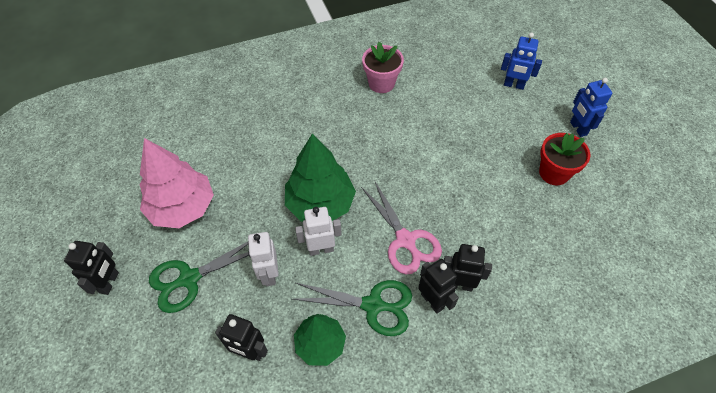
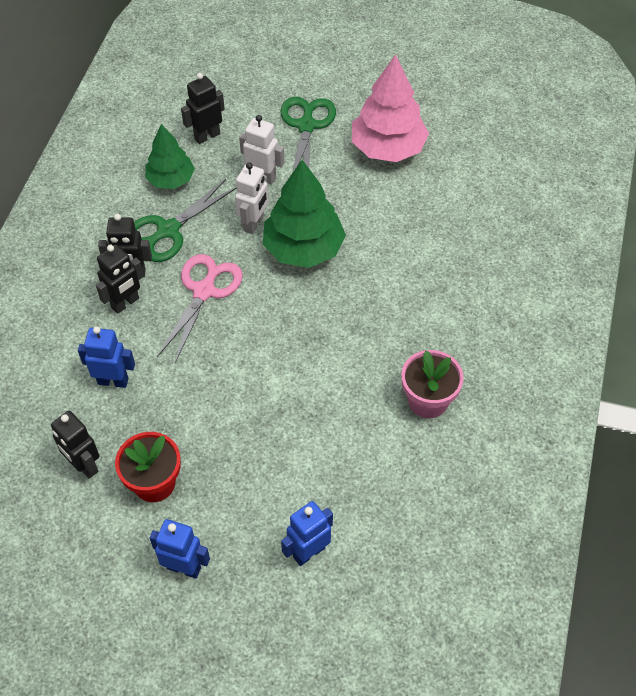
camera: 125 degrees right, 0 degrees up
black robot [64,241,119,295] -> black robot moved to [51,411,99,479]
pink scissors [361,180,442,275] -> pink scissors turned 105 degrees clockwise [157,254,243,363]
none -> blue robot [78,326,135,388]

